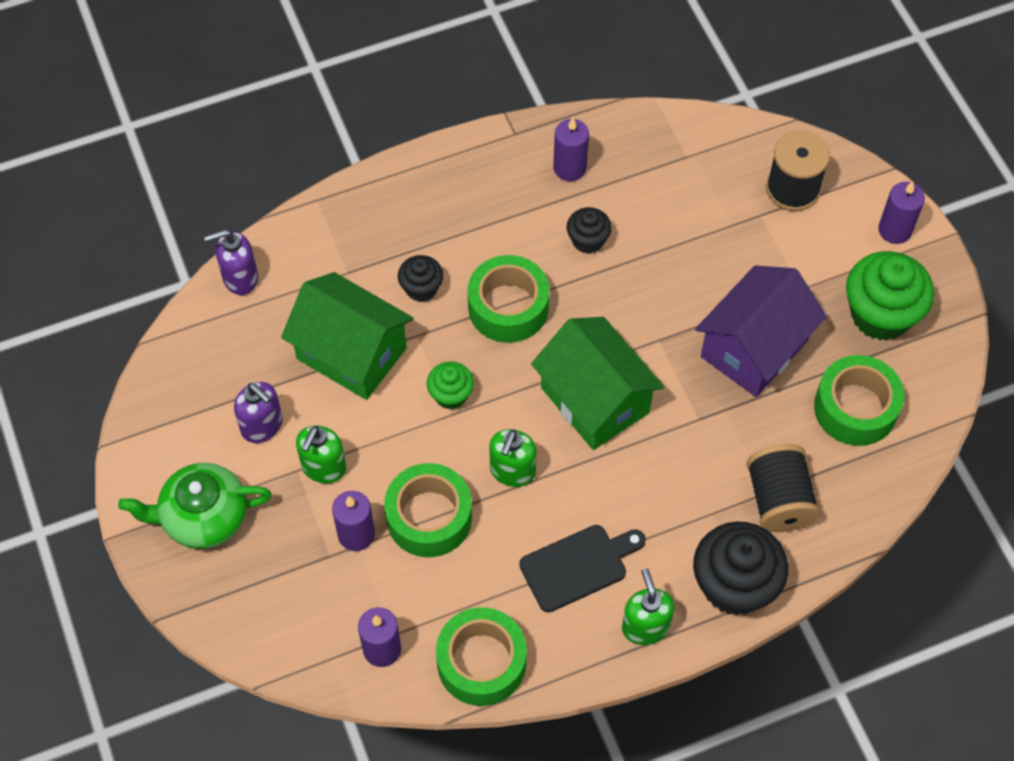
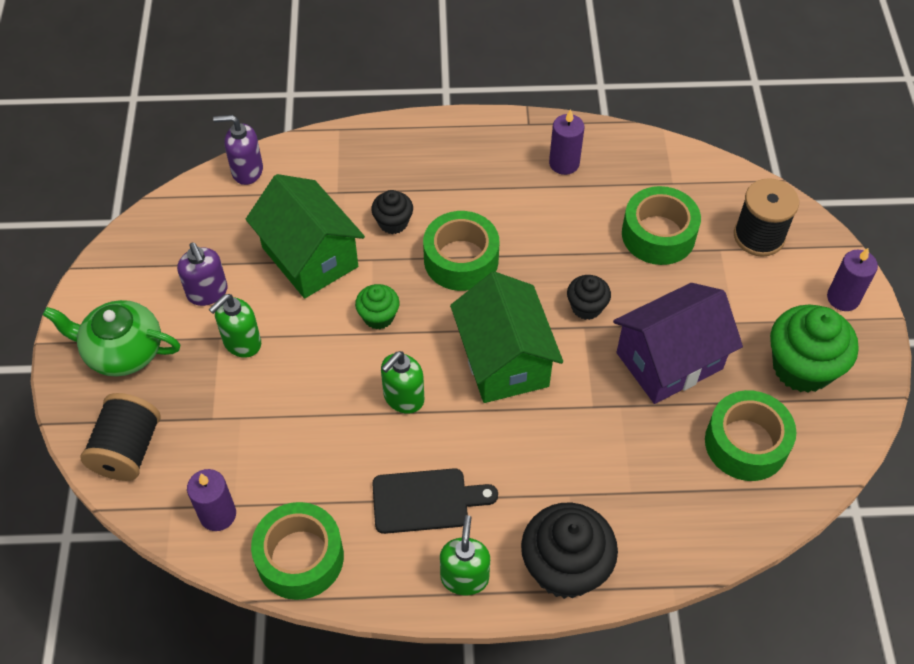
camera: 20 degrees right, 5 degrees down
purple candle [332,491,375,551] -> none
green tape [385,463,472,557] -> green tape moved to [622,186,701,265]
black cupcake [567,207,612,254] -> black cupcake moved to [567,275,611,320]
black spool [746,444,820,532] -> black spool moved to [81,393,161,481]

